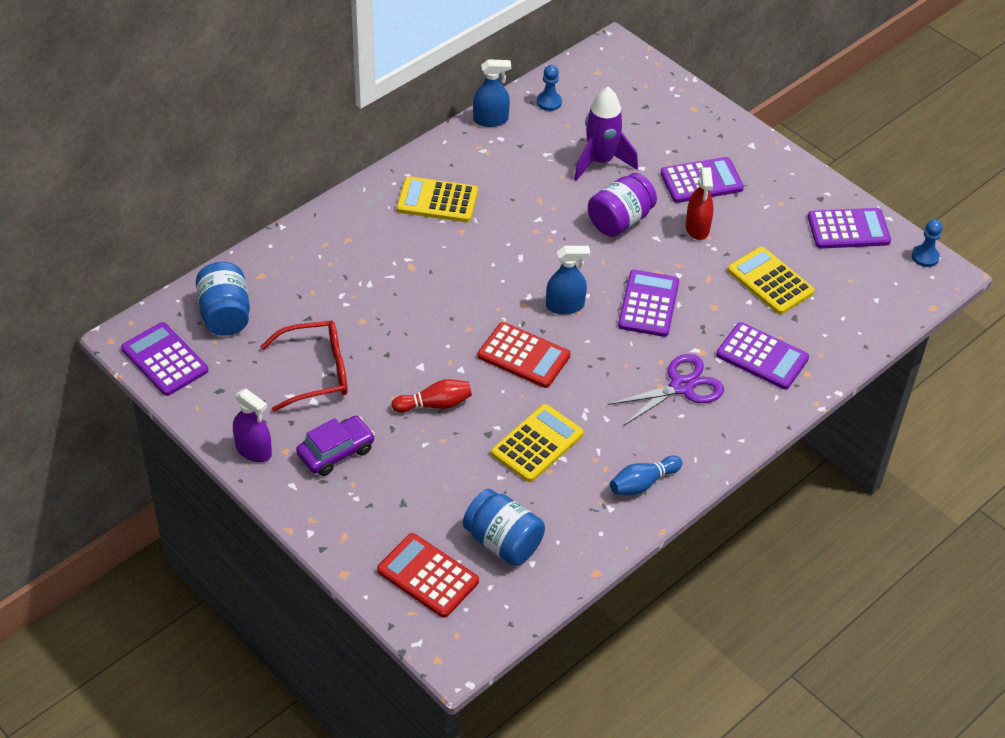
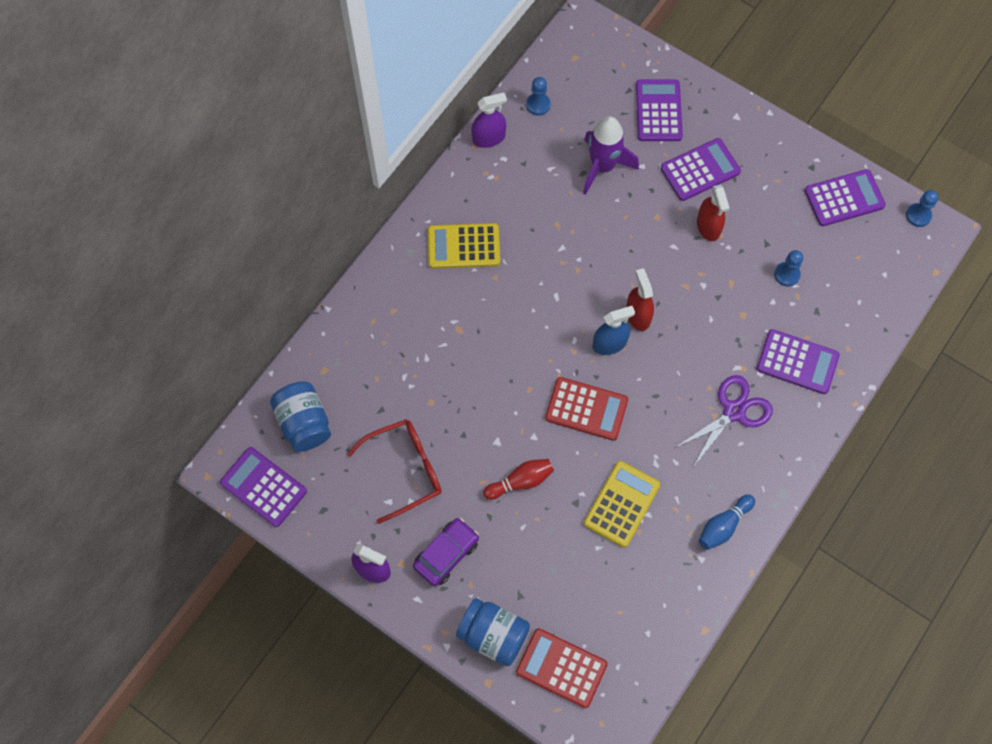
camera: 10 degrees left, 20 degrees up
blue jar [463,489,545,566] -> blue jar moved to [456,598,530,666]
blue spray bottle [473,59,511,127] -> purple spray bottle [471,93,507,148]
purple jar [588,173,657,237] -> none
purple calculator [618,270,679,337] -> purple calculator moved to [636,80,683,141]
yellow calculator [727,247,815,315] -> blue pawn [774,250,803,286]
none -> red spray bottle [626,269,654,331]

